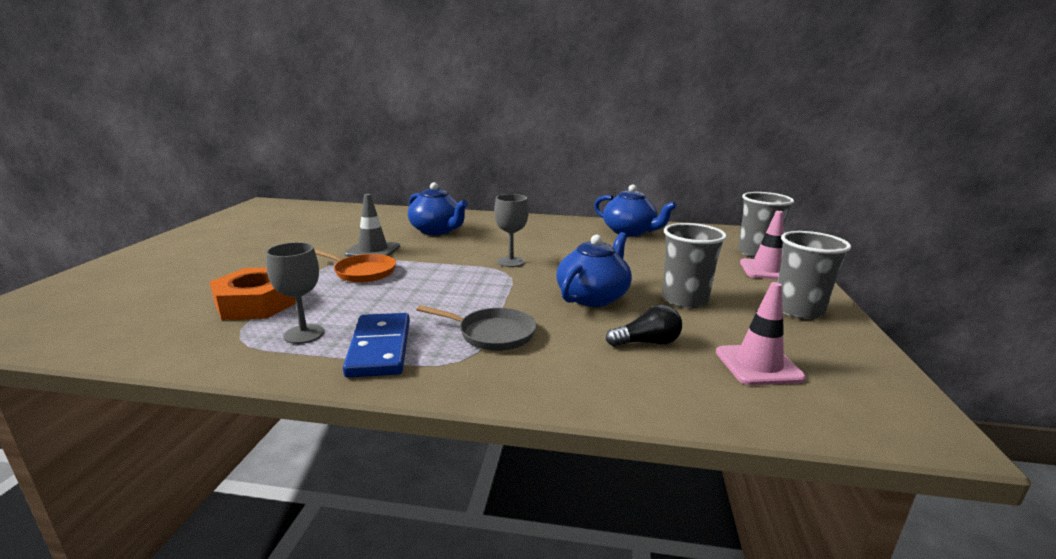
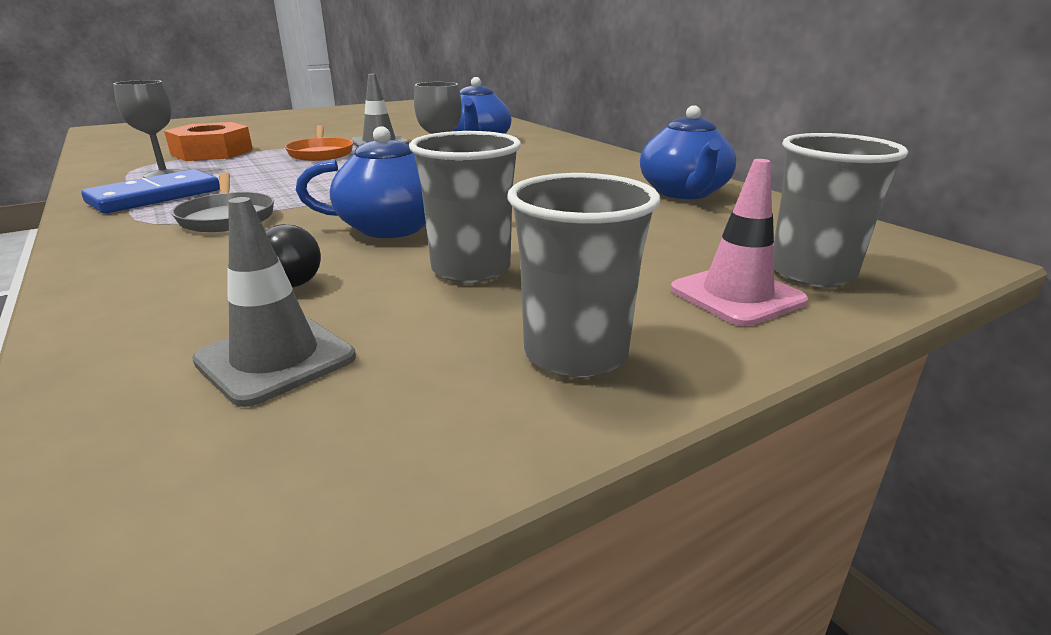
camera: 50 degrees right, 5 degrees up
pink traffic cone [716,282,806,385] -> grey traffic cone [192,197,356,407]

